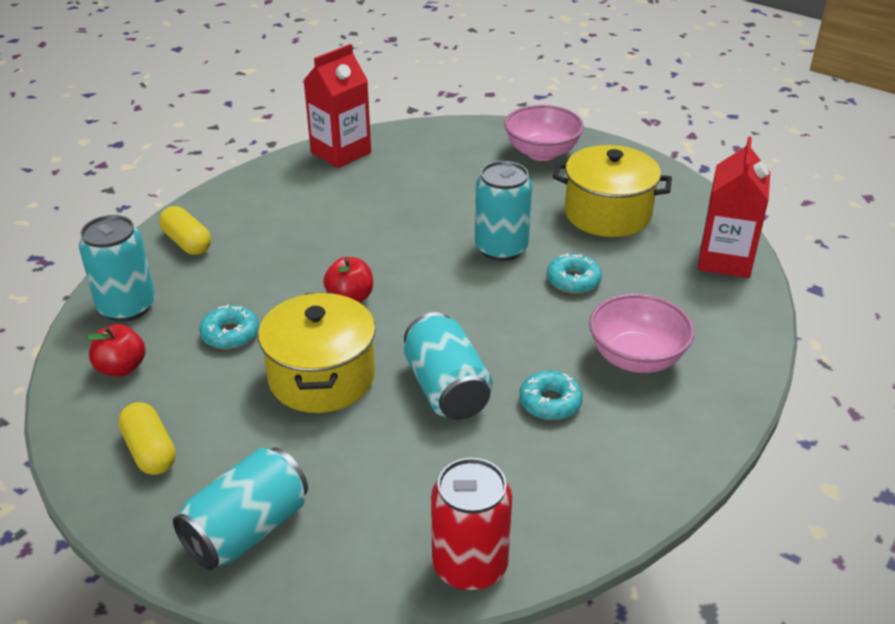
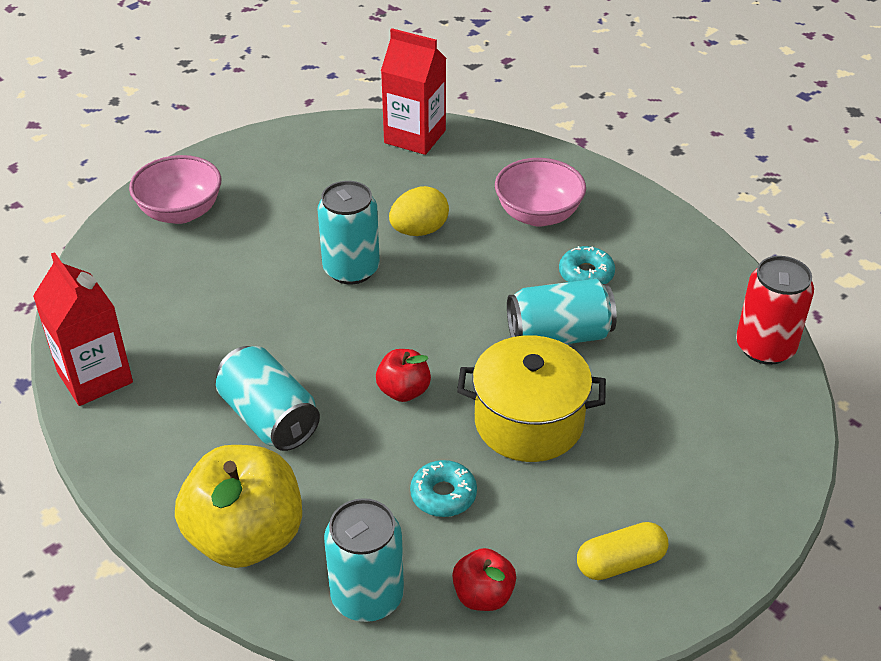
camera: 80 degrees left, 5 degrees up
yellow capsule [159,206,211,255] -> yellow apple [175,445,302,568]
turquoise can [173,448,308,570] -> turquoise can moved to [216,346,320,451]
turquoise donut [547,253,602,294] -> yellow egg [389,186,449,236]
yellow pot [553,145,672,237] -> none

